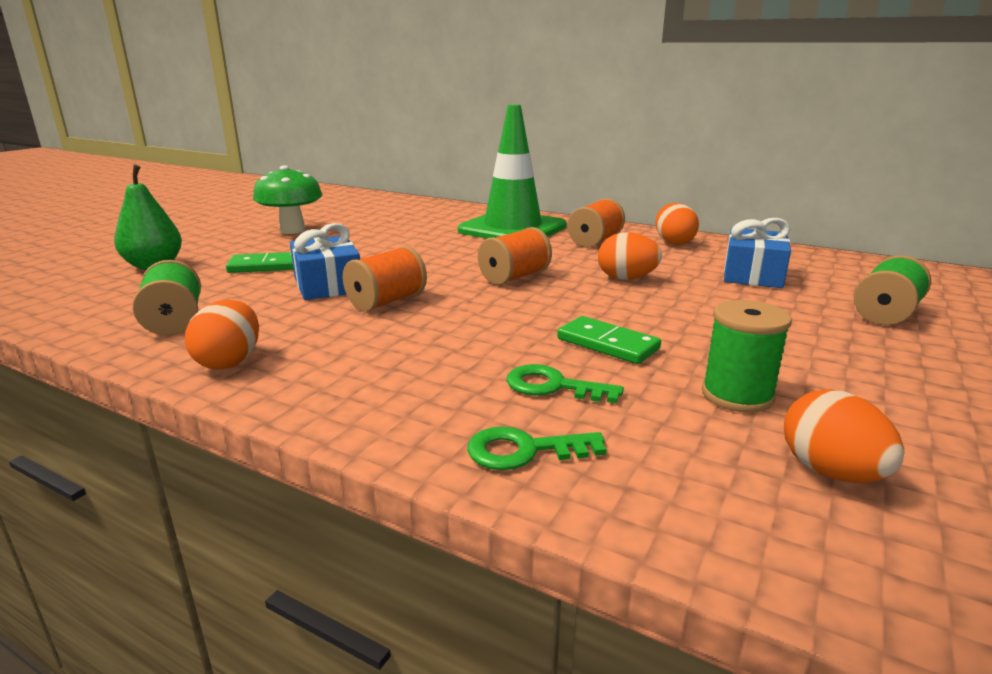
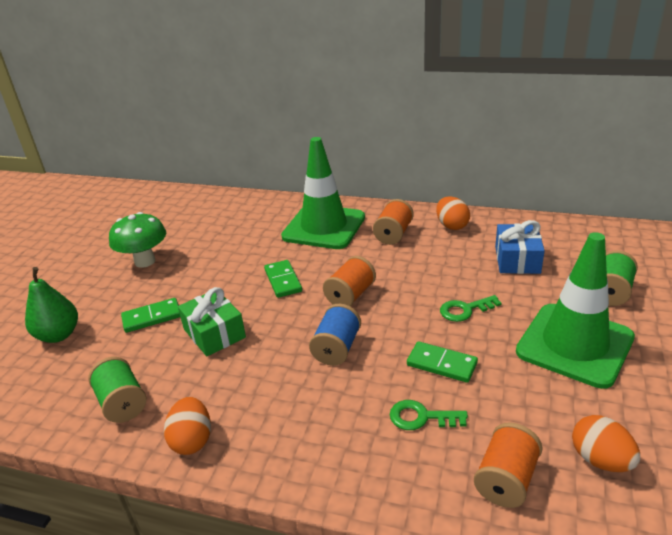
camera: 10 degrees left, 10 degrees up
blue gift [290,223,360,300] -> green gift [178,287,246,356]
orange spool [343,246,427,312] -> orange spool moved to [474,422,543,508]
green key [467,426,606,470] -> green key moved to [440,295,501,322]
orange egg [598,232,662,280] -> none
green spool [702,300,792,413] -> none
none -> green domino [264,260,302,298]
none -> blue spool [309,304,361,366]
none -> green traffic cone [516,232,635,389]

